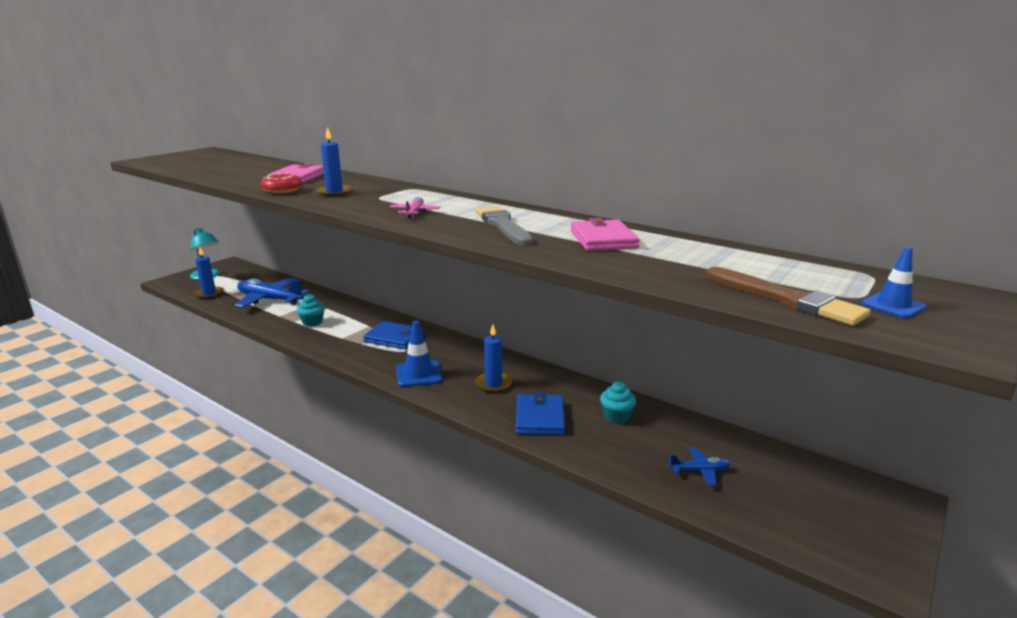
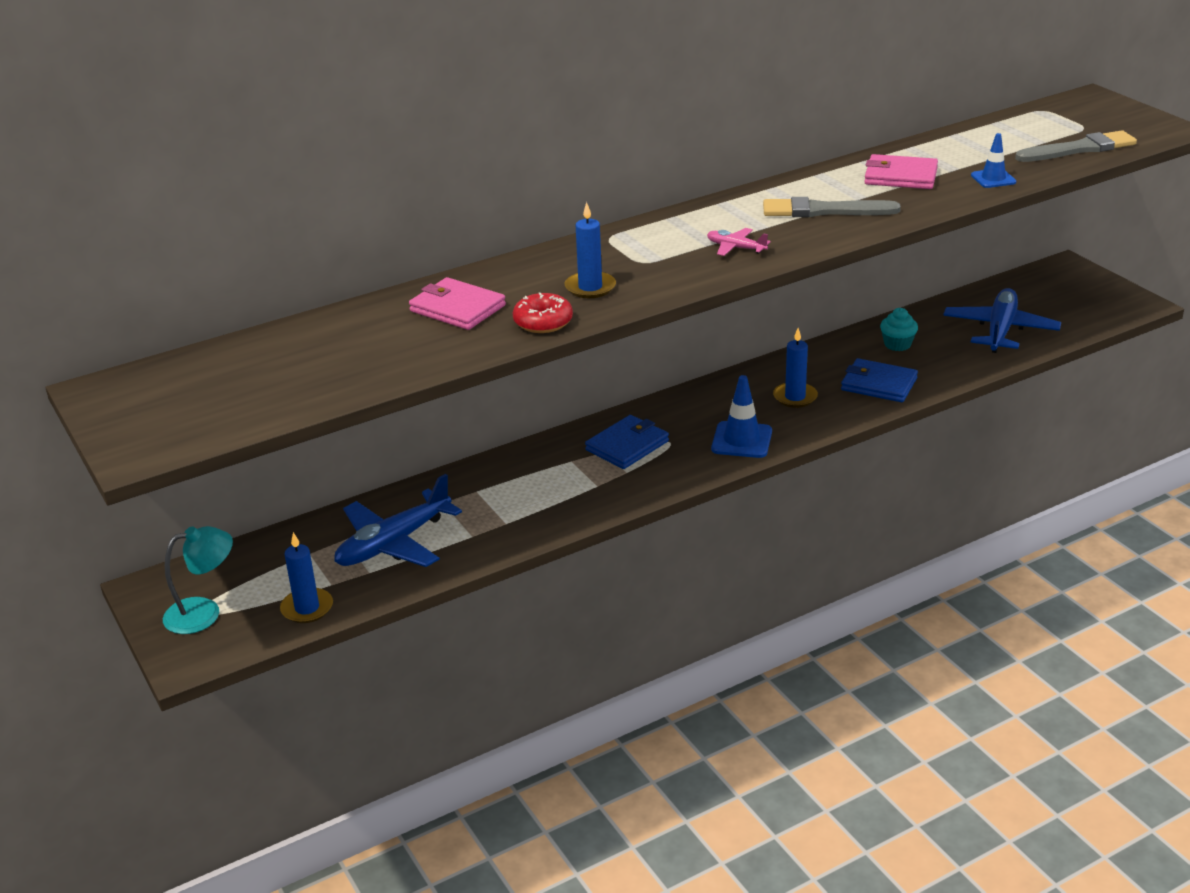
camera: 65 degrees left, 10 degrees up
turquoise cupcake [297,294,325,327] -> none
blue plane [669,448,730,486] -> blue plane [943,288,1061,353], size x2.12
brown brush [706,267,871,326] -> grey brush [1015,130,1137,162]
blue traffic cone [861,247,927,318] -> blue traffic cone moved to [971,133,1016,188]

